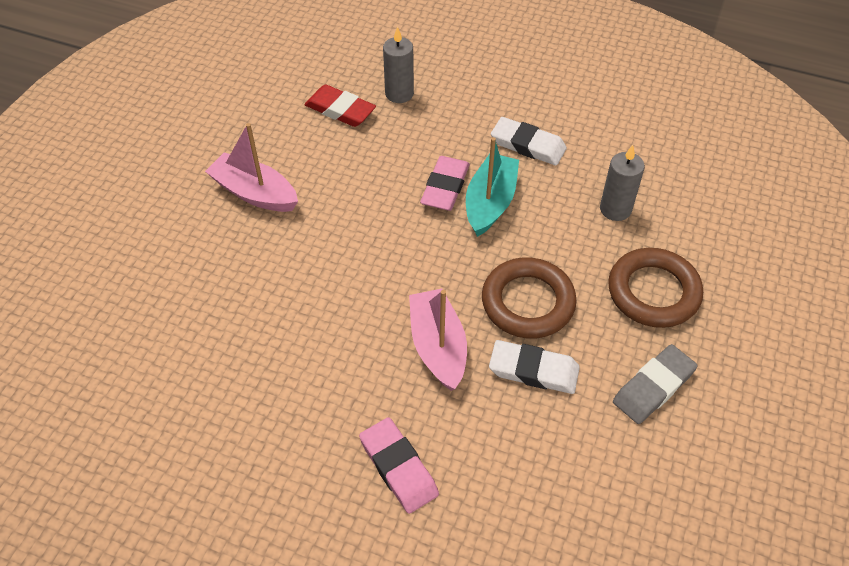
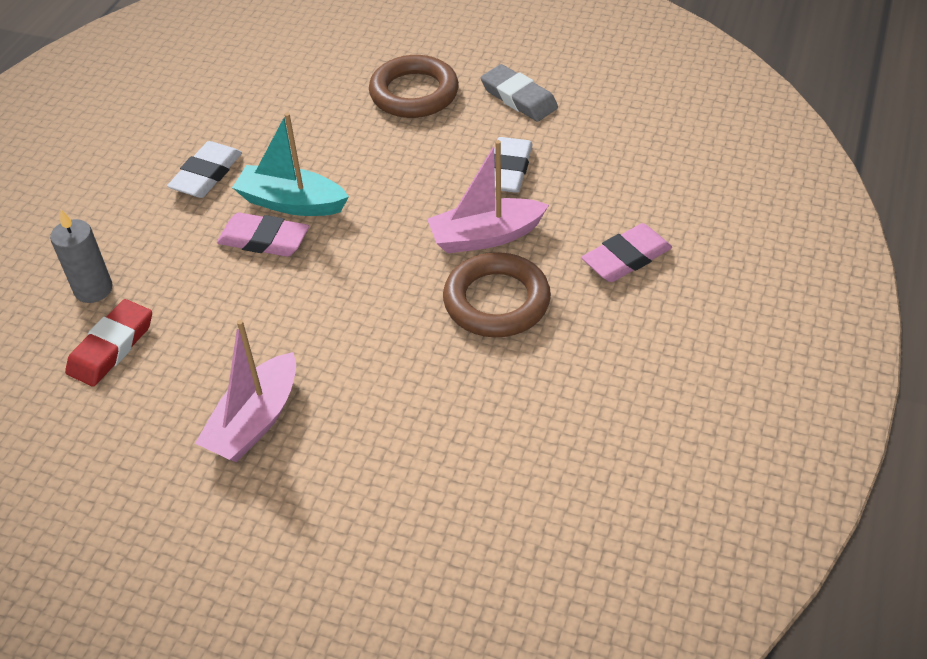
camera: 90 degrees left, 5 degrees down
brown ring [482,257,577,339] -> brown ring moved to [443,252,551,337]
grey candle [600,145,645,221] -> none

